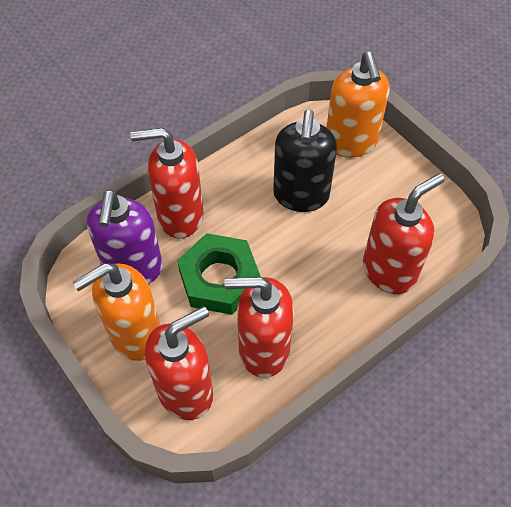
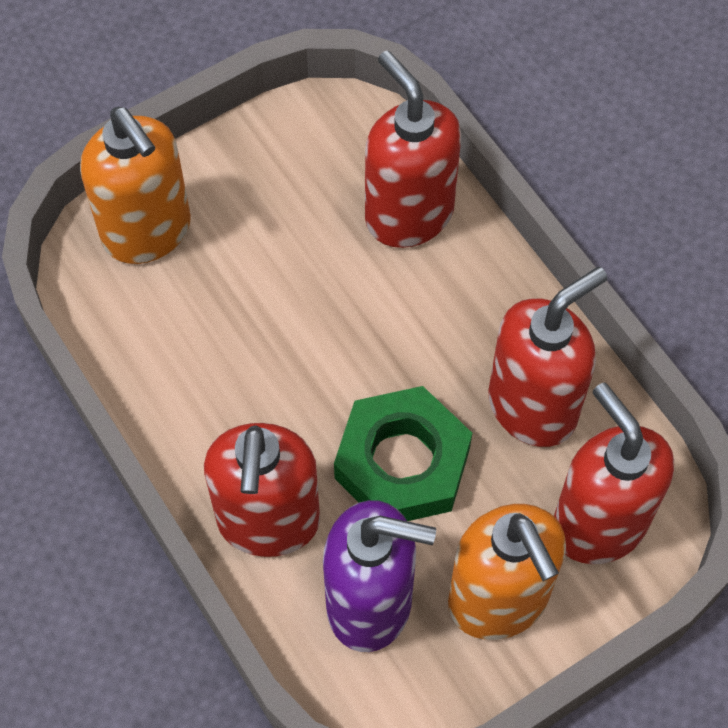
camera: 85 degrees left, 5 degrees up
red soap dispenser [224,276,294,378] -> red soap dispenser turned 135 degrees counterclockwise [489,267,607,447]
black soap dispenser [273,109,337,212] -> none
orange soap dispenser [326,52,390,158] -> orange soap dispenser turned 60 degrees clockwise [80,107,191,264]

